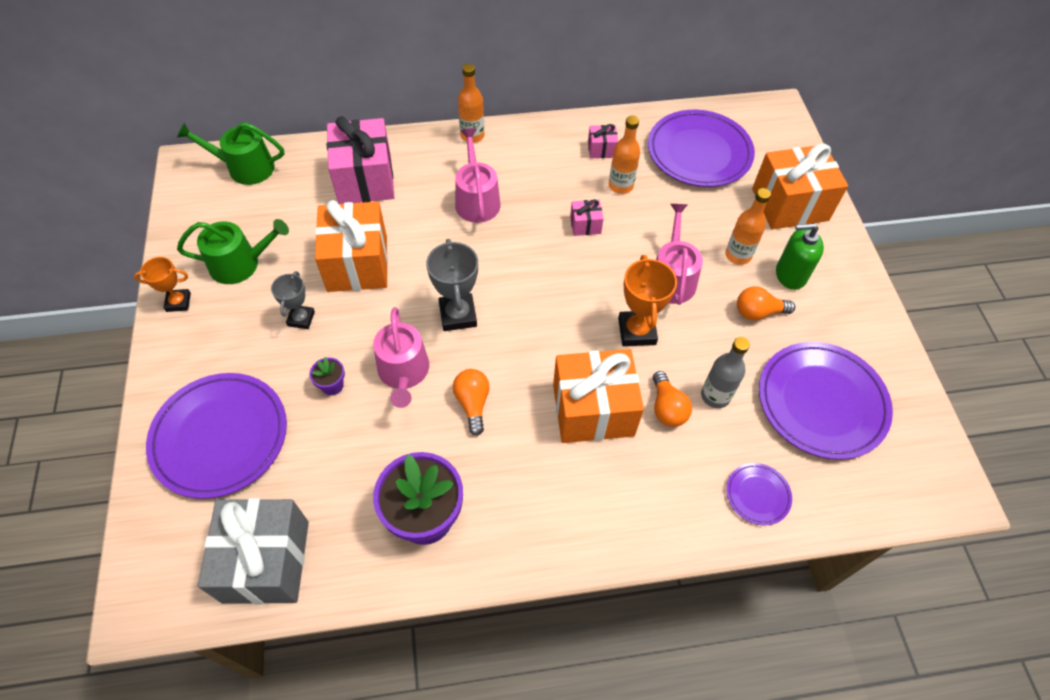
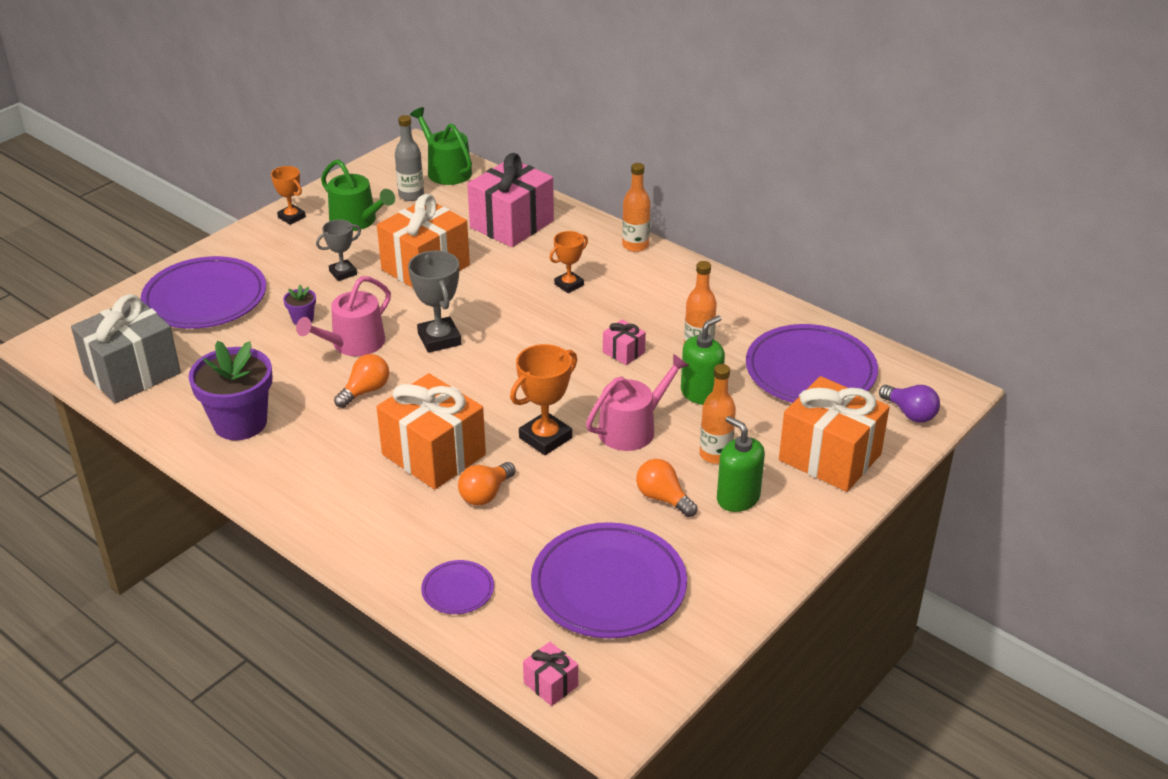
camera: 50 degrees right, 20 degrees down
grey trophy [426,239,478,331] -> grey trophy turned 60 degrees counterclockwise [408,251,461,353]
pink watering can [455,128,501,223] -> orange trophy [549,231,588,293]
pink gift [588,124,618,158] -> pink gift moved to [523,642,578,706]
grey bottle [701,337,750,408] -> grey bottle moved to [395,115,424,201]
none -> green soap dispenser [681,316,725,405]
none -> purple light bulb [879,385,940,423]

